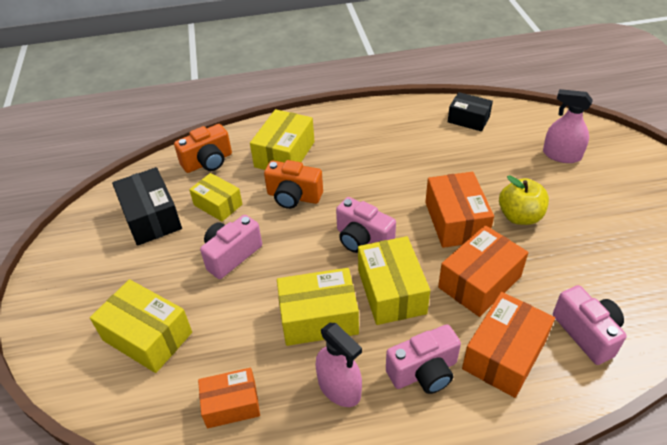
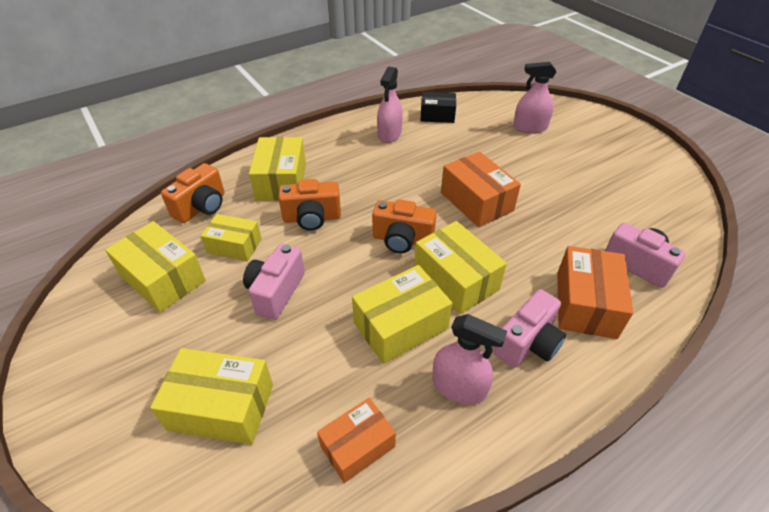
camera: 25 degrees left, 0 degrees up
black box [112,167,182,246] -> yellow box [105,221,206,313]
pink camera [336,197,396,253] -> orange camera [372,199,437,253]
orange box [438,225,528,317] -> none
yellow apple [499,175,549,225] -> none
none -> pink spray bottle [377,67,403,143]

